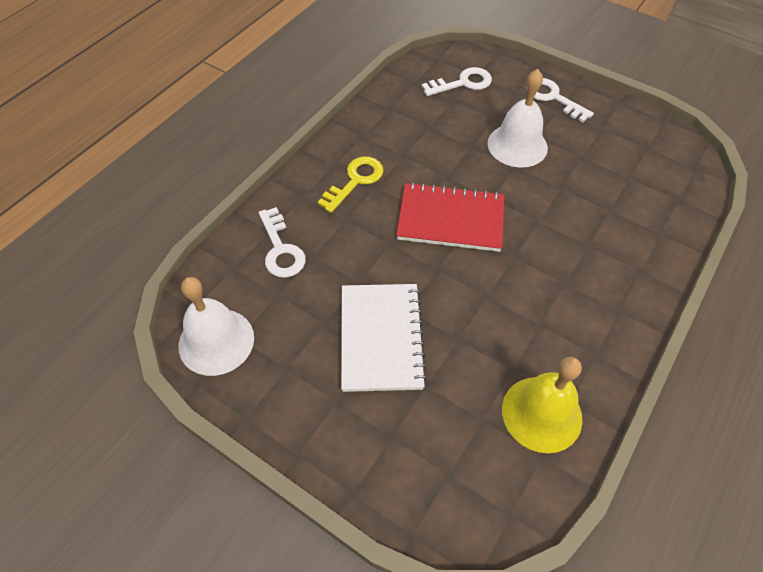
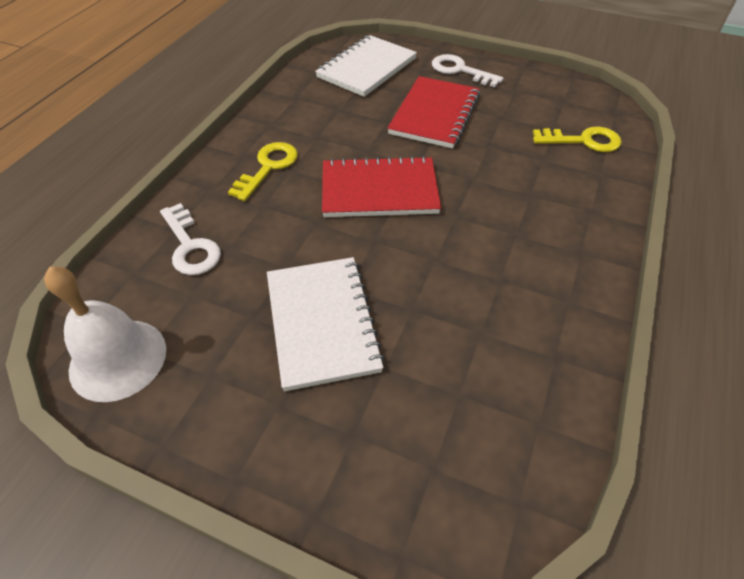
camera: 10 degrees left, 5 degrees down
white key [422,67,492,96] -> white notebook [315,35,417,97]
white bell [488,69,548,167] -> red notebook [387,76,480,148]
yellow bell [502,357,583,453] -> none
none -> yellow key [533,127,622,152]

